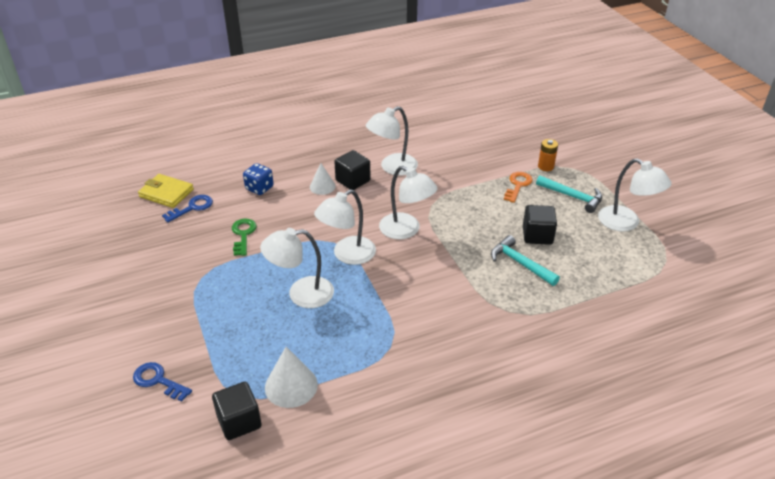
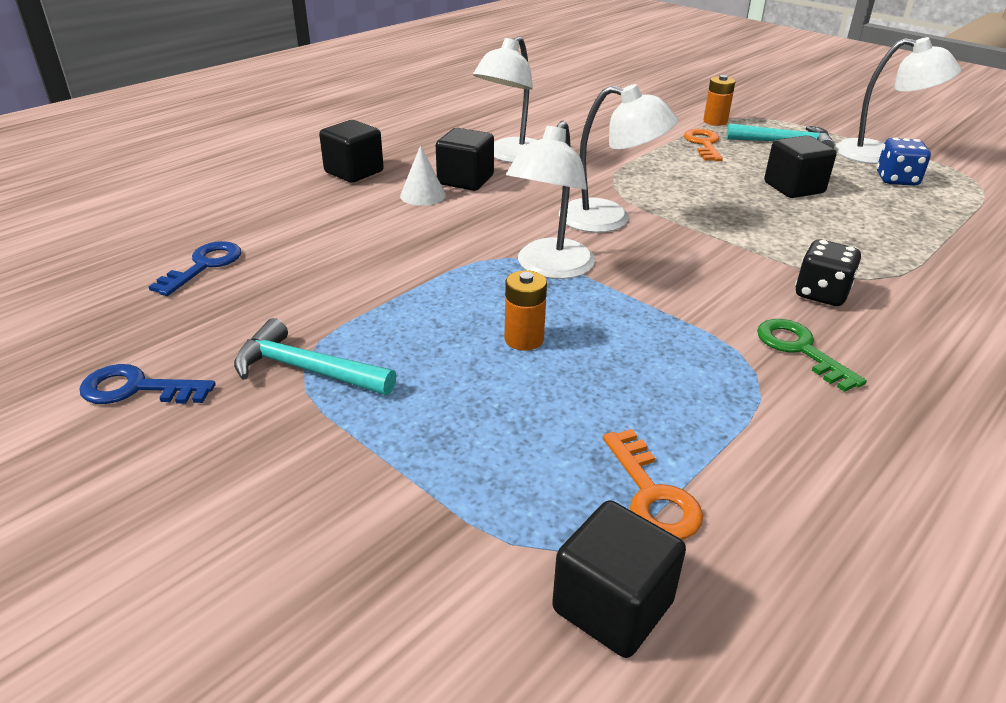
camera: 25 degrees left, 5 degrees down
blue key [133,362,192,402] -> blue key moved to [79,364,216,404]
yellow wallet [138,174,194,208] -> none
green key [232,219,257,256] -> green key moved to [757,319,867,392]
blue dice [243,163,274,195] -> blue dice moved to [877,138,931,186]
white lamp [260,228,334,308] -> orange battery [505,270,547,351]
white cone [265,347,318,408] -> orange key [603,429,703,540]
turquoise hammer [491,235,560,286] -> turquoise hammer moved to [234,318,396,395]
none -> black cube [319,120,384,183]
none -> black dice [795,240,861,306]

